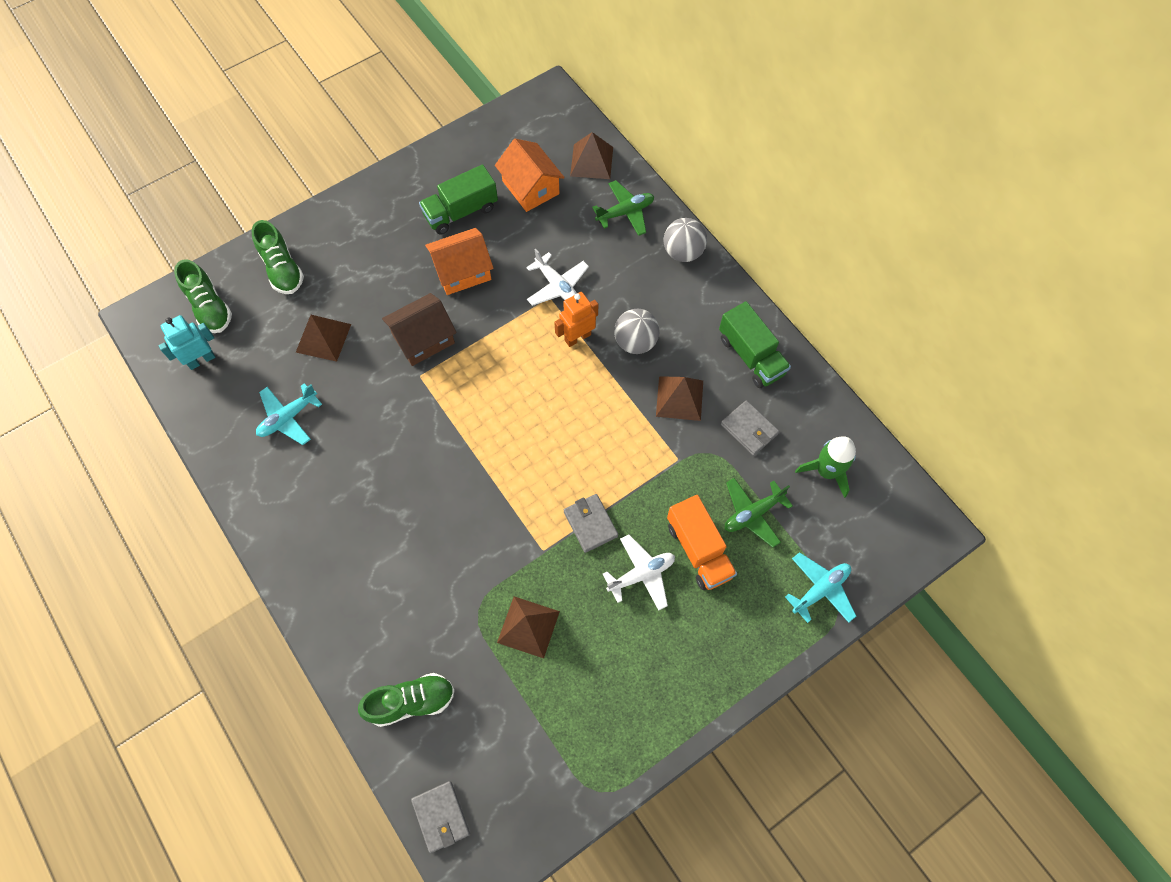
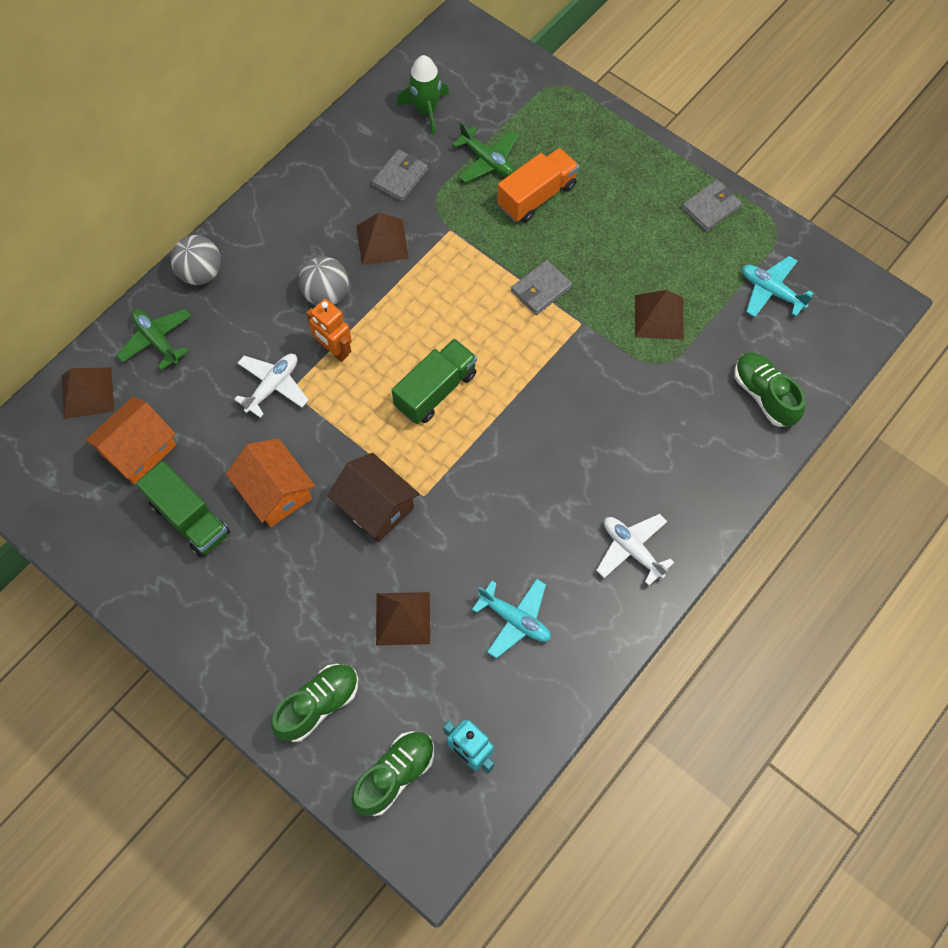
camera: 105 degrees left, 0 degrees up
grey wallet [411,781,470,853] -> grey wallet moved to [682,180,742,232]
white plane [603,534,675,610] -> white plane moved to [596,514,674,586]
green truck [719,301,791,388] -> green truck moved to [392,338,477,424]
turquoise plane [785,552,856,623] -> turquoise plane moved to [742,256,813,317]

